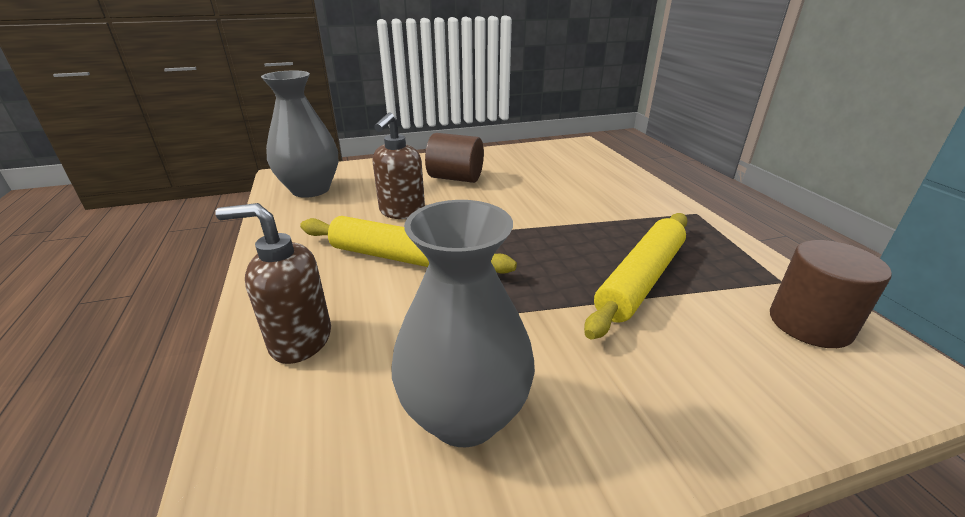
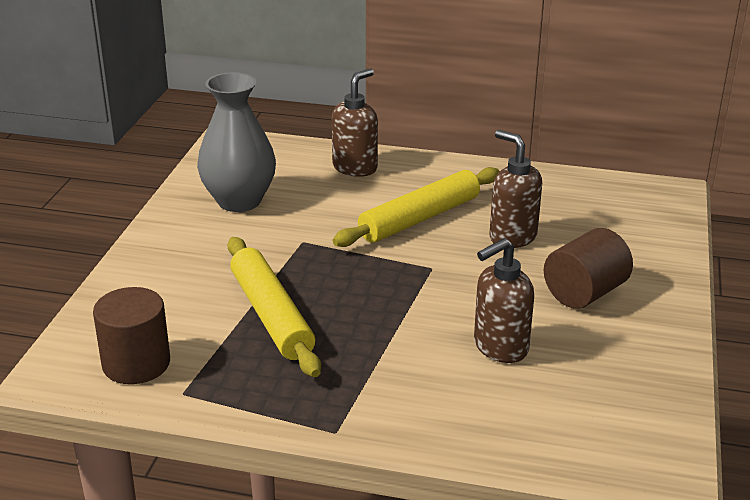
camera: 120 degrees right, 0 degrees up
grey vase [261,71,338,198] -> none
none -> brown soap dispenser [474,238,534,363]

